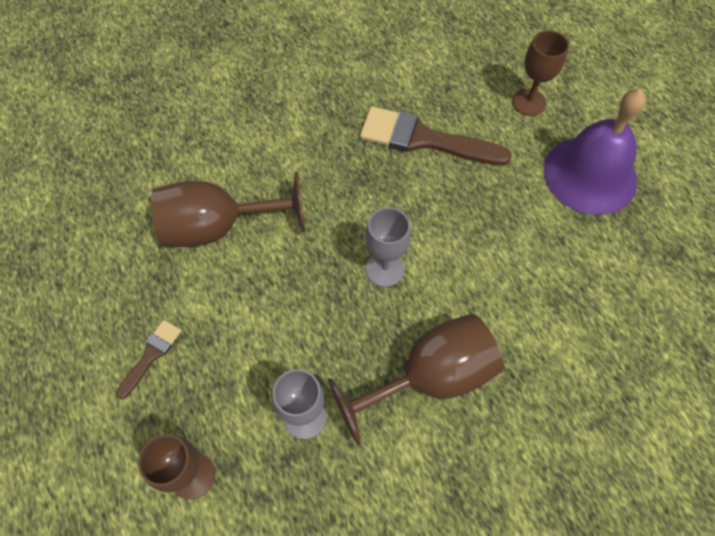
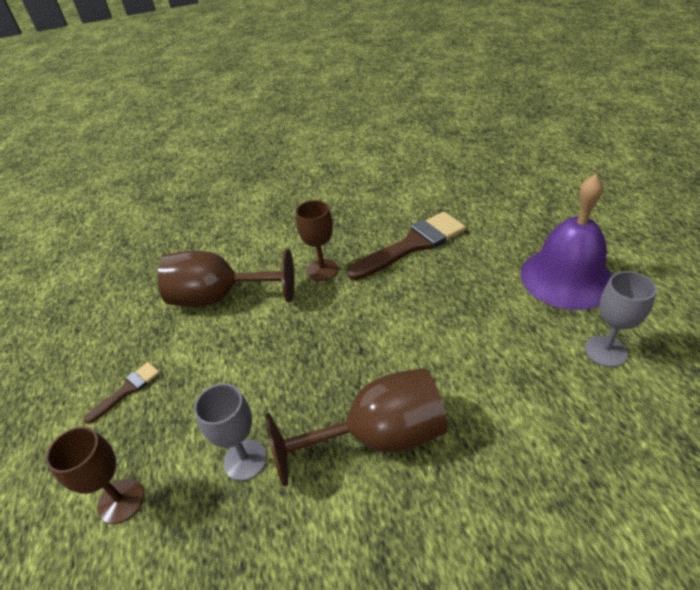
camera: 15 degrees right, 20 degrees down
brown brush [360,106,512,166] -> brown brush turned 120 degrees clockwise [347,212,466,280]
grey goblet [365,207,411,287] -> grey goblet moved to [585,271,657,367]
brown goblet [512,30,569,116] -> brown goblet moved to [296,200,338,281]

